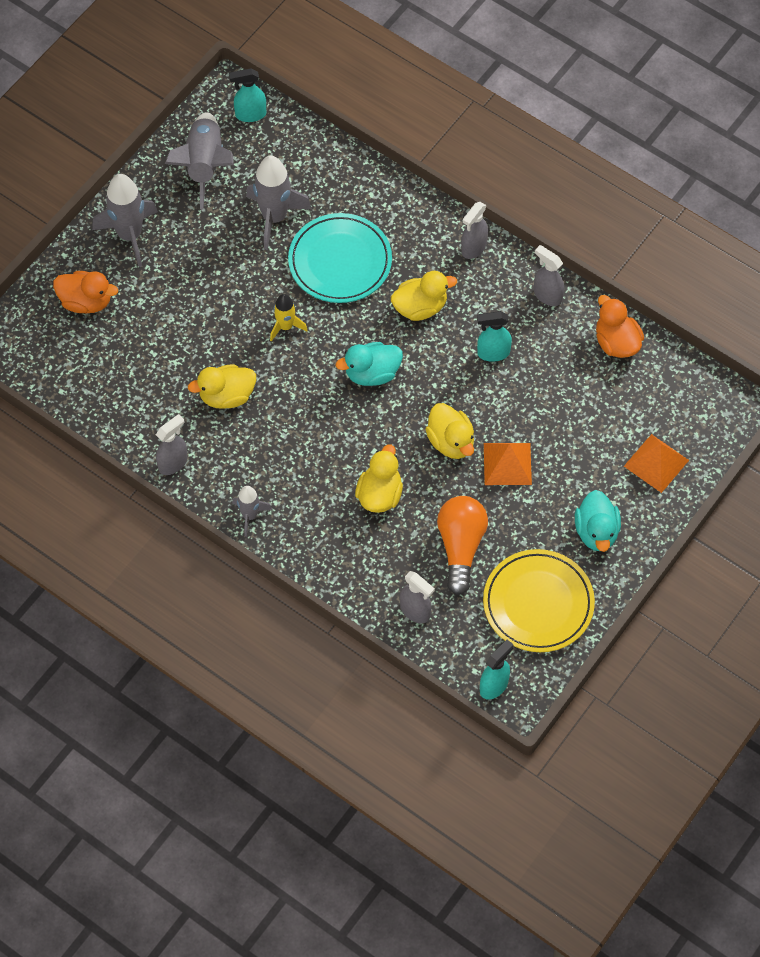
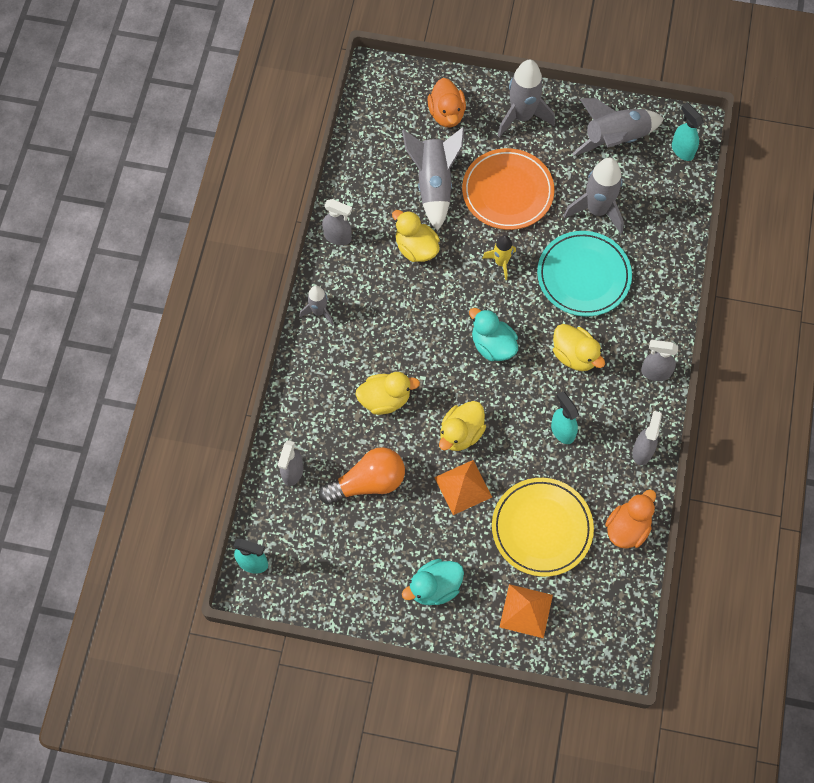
camera: 65 degrees right, 5 degrees up
yellow plate [483,549,595,652] -> yellow plate moved to [492,478,594,577]
none -> grey rocket [402,127,464,231]
none -> orange plate [462,148,555,230]

